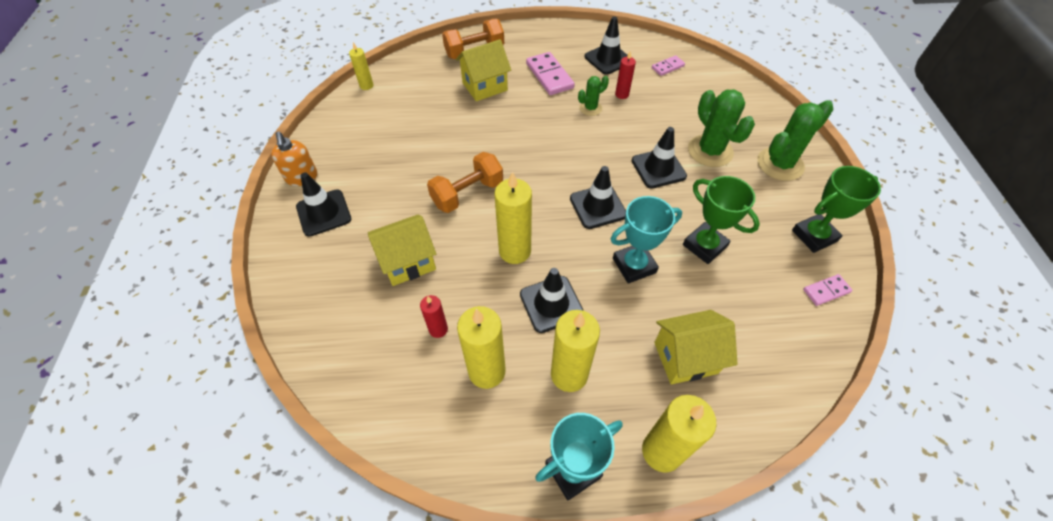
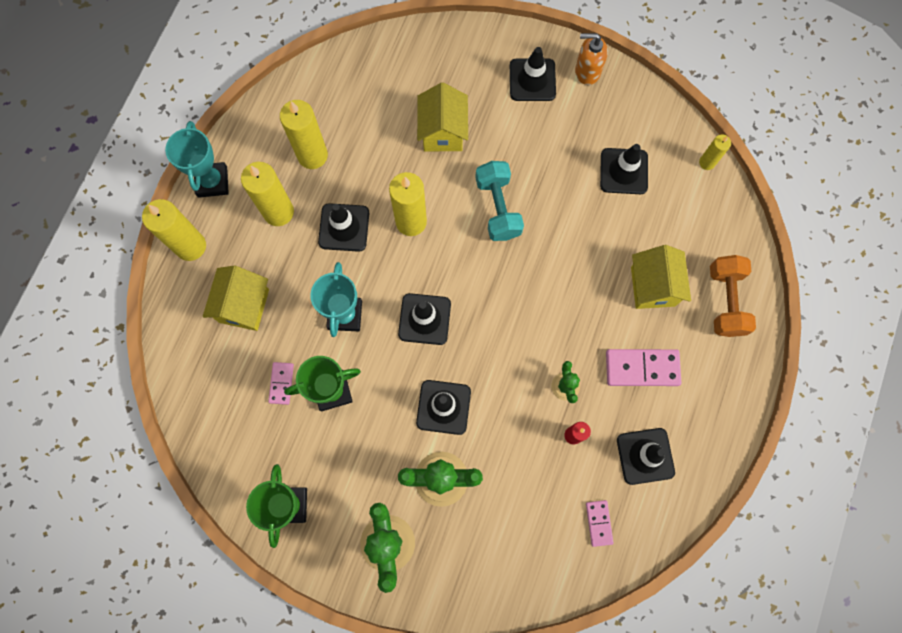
camera: 115 degrees right, 20 degrees up
red candle [420,295,448,338] -> none
orange dumbbell [427,152,503,213] -> turquoise dumbbell [475,161,524,241]
pink domino [803,274,853,306] -> pink domino moved to [268,362,294,405]
none -> black traffic cone [600,144,648,194]

